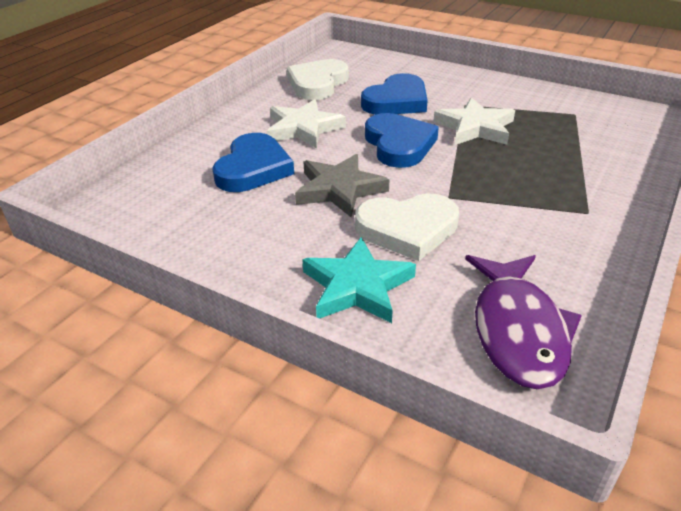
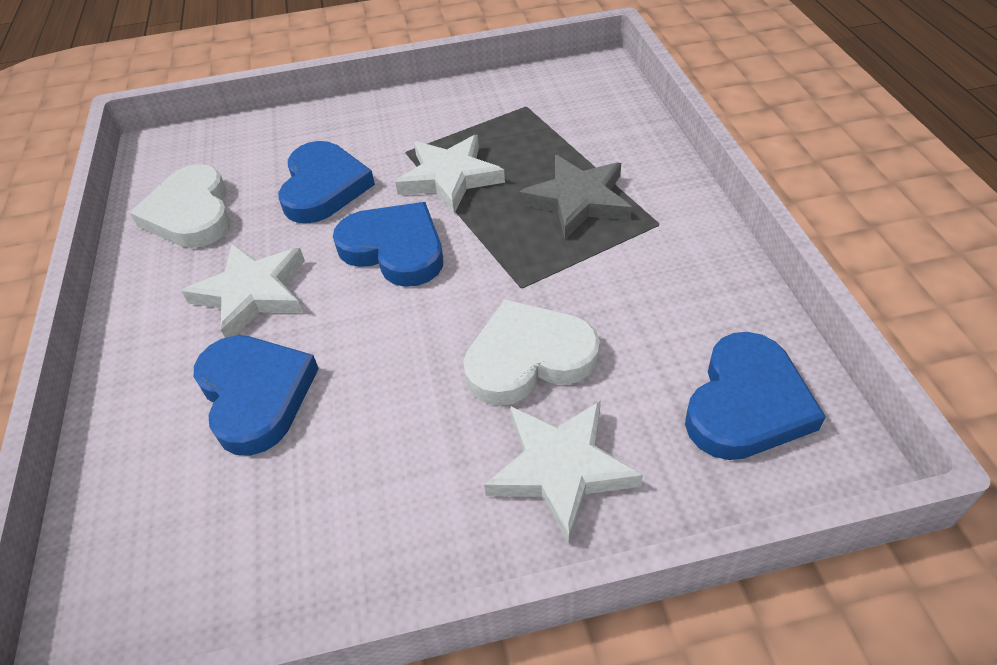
camera: 40 degrees left, 10 degrees up
grey star [295,154,389,217] -> grey star moved to [519,155,632,239]
turquoise star [302,237,416,323] -> white star [484,401,643,544]
white heart [355,193,459,261] -> white heart turned 150 degrees counterclockwise [463,299,600,406]
purple fish [465,255,582,389] -> blue heart [685,332,826,460]

